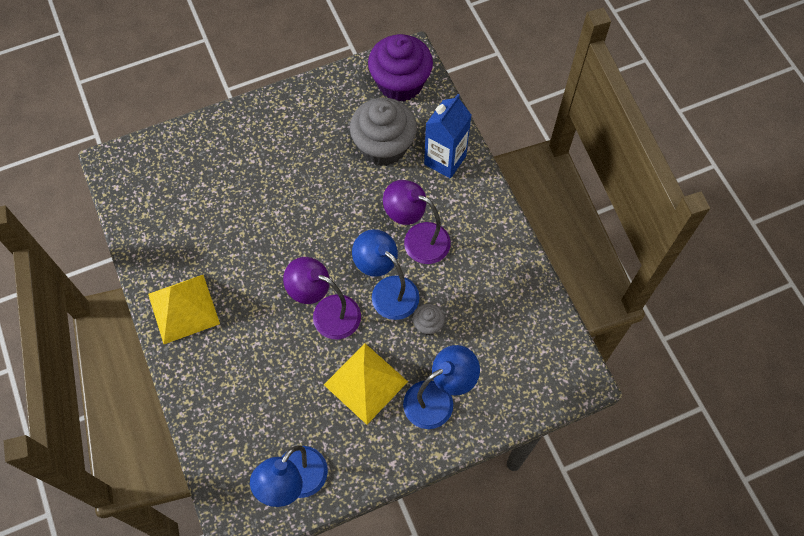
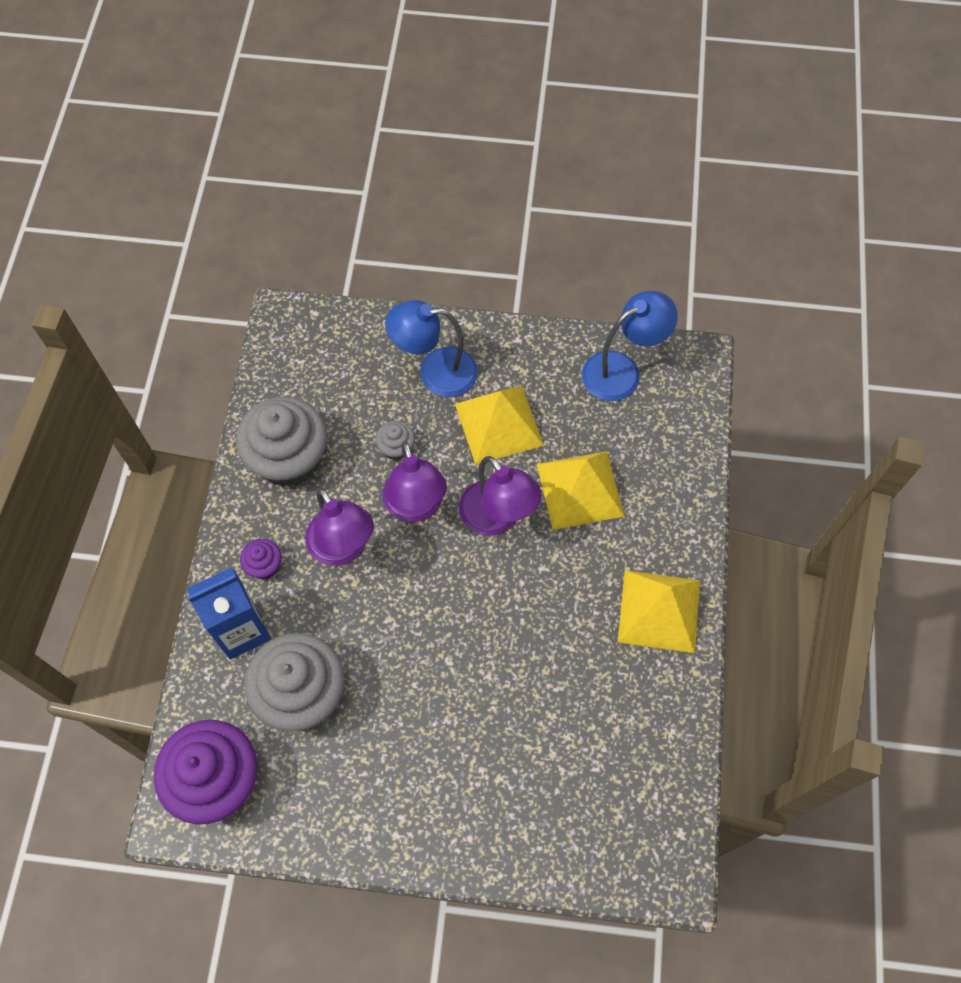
camera: 150 degrees left, 0 degrees up
blue lamp [352,229,419,320] -> purple lamp [382,442,447,522]
none -> grey cupcake [236,396,327,487]
none -> purple cupcake [240,539,282,579]
none -> yellow pyramid [537,451,624,530]

